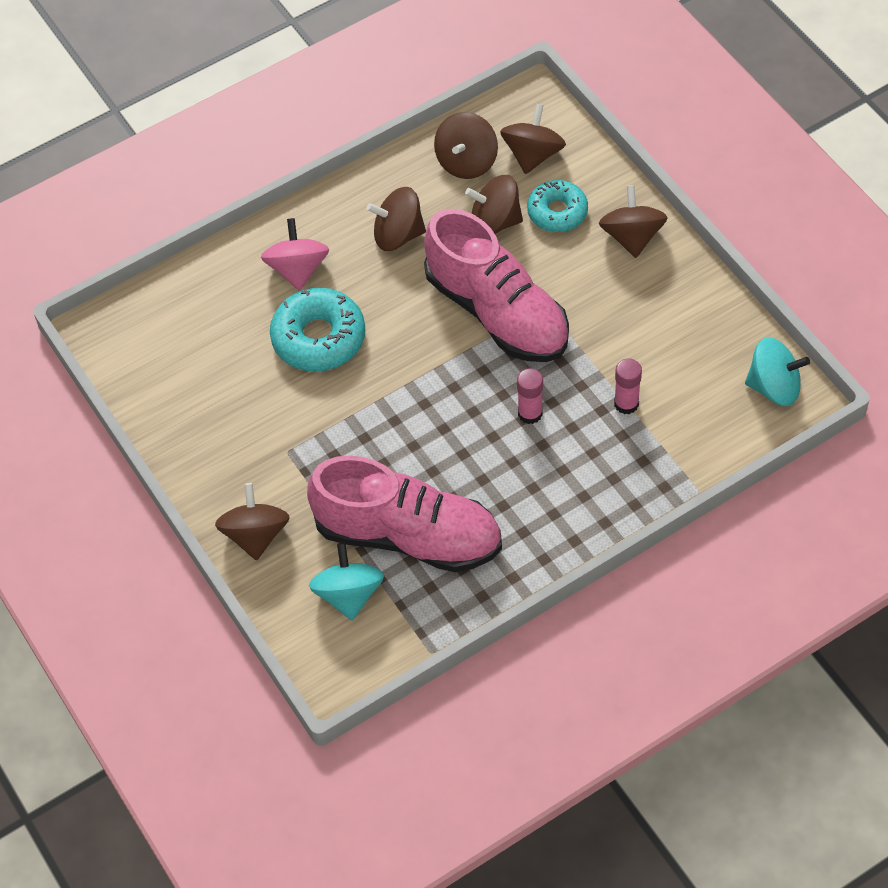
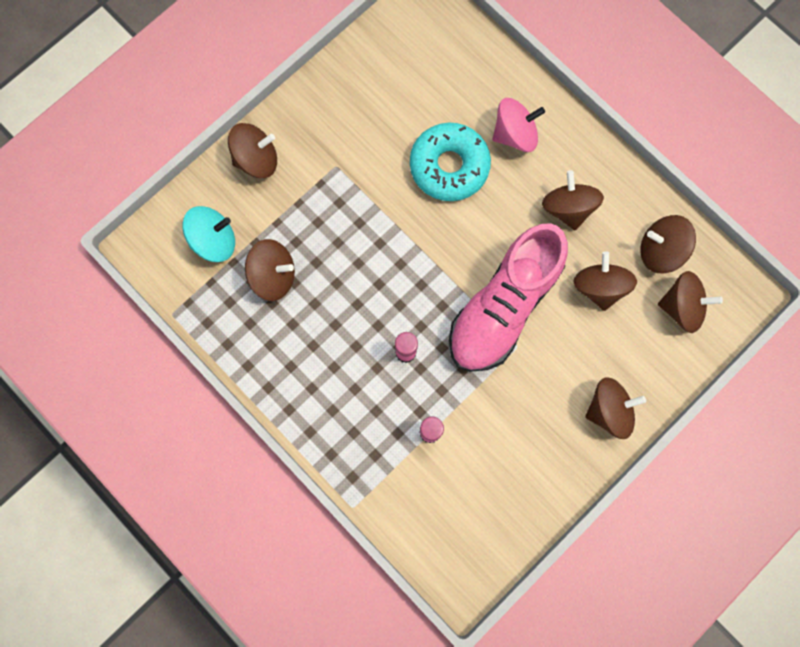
camera: 75 degrees right, 20 degrees up
pink shoe [307,455,502,572] -> brown spinning top [245,239,295,301]
turquoise donut [527,180,588,232] -> none
turquoise spinning top [745,337,810,406] -> none

